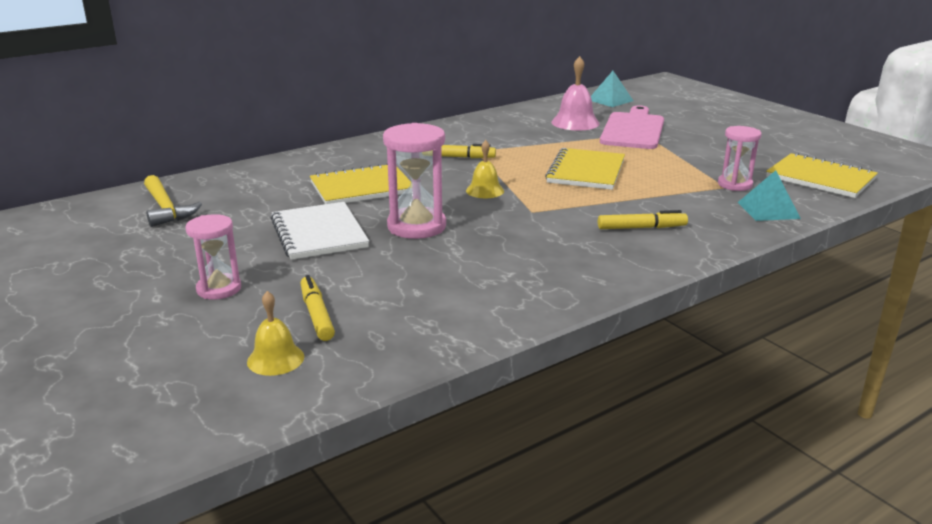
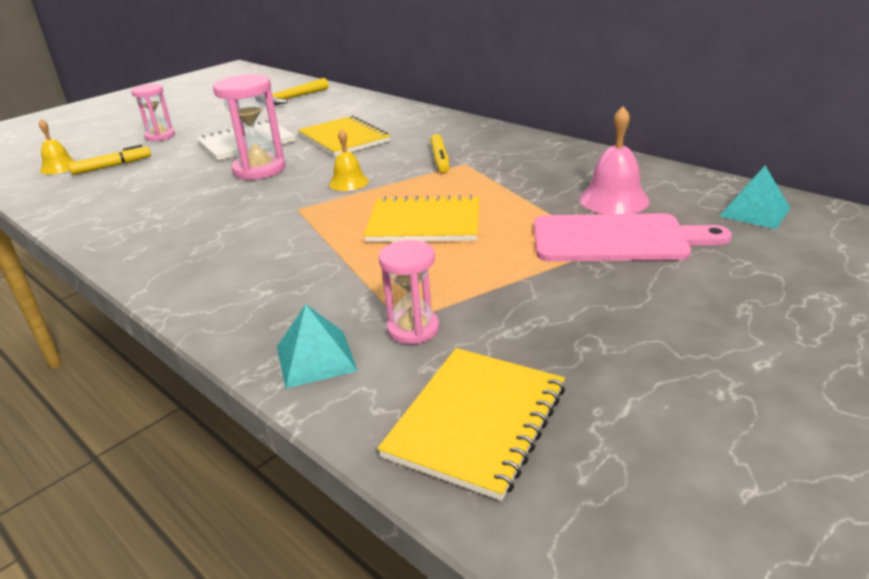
camera: 80 degrees right, 5 degrees up
yellow marker [598,210,688,229] -> none

